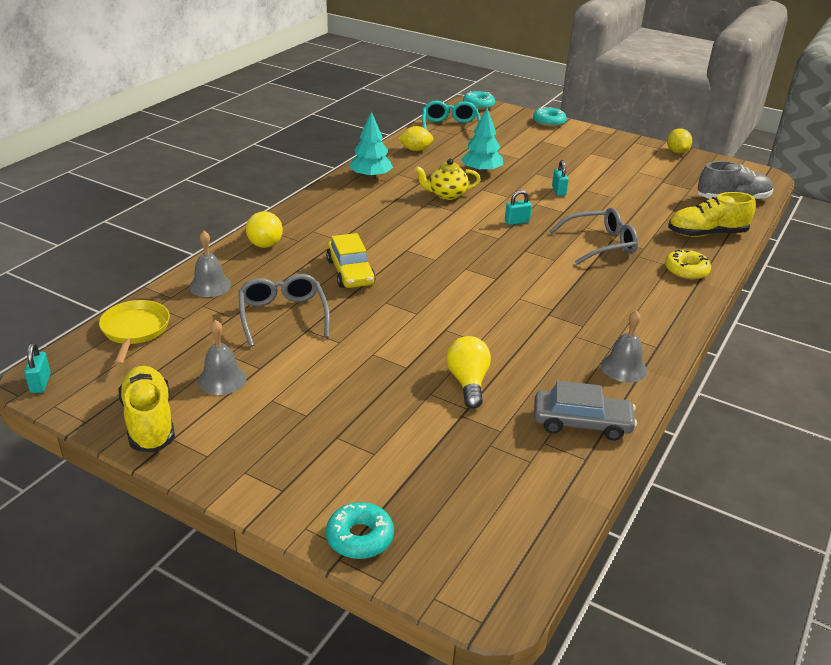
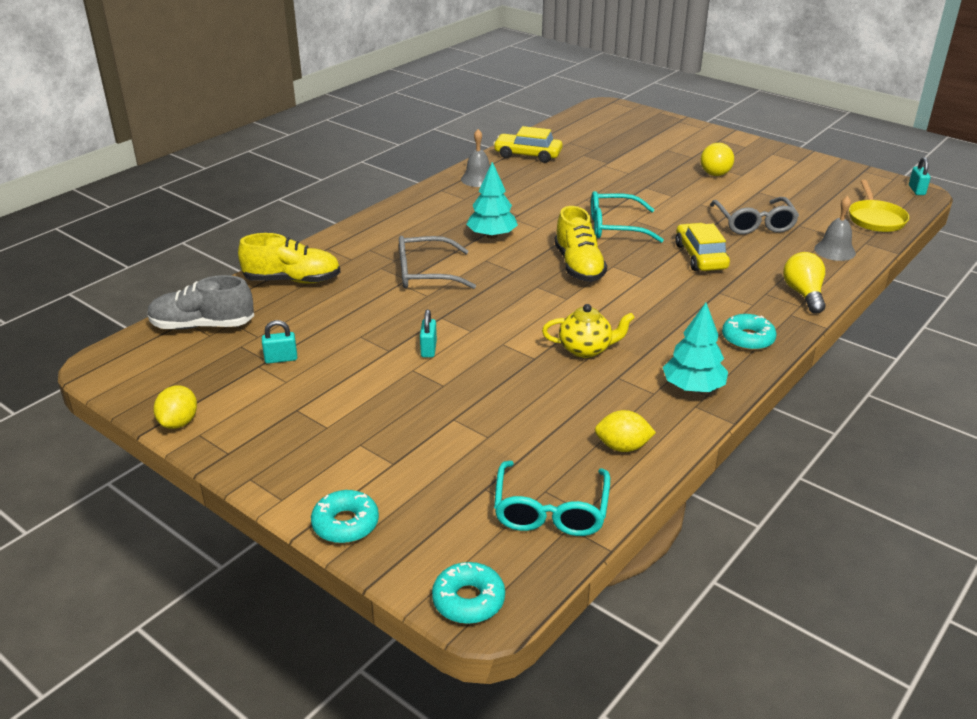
camera: 170 degrees left, 0 degrees up
yellow shoe [118,366,175,453] -> yellow shoe moved to [554,206,607,282]
grey bell [198,320,247,395] -> none
turquoise donut [326,502,394,559] -> turquoise donut moved to [722,314,777,351]
yellow light bulb [446,336,491,409] -> yellow light bulb moved to [701,143,734,176]
turquoise tree [461,108,503,174] -> turquoise tree moved to [466,162,518,239]
turquoise padlock [505,190,532,225] -> turquoise padlock moved to [262,320,297,364]
grey car [534,381,637,441] -> yellow car [493,126,562,163]
yellow donut [665,250,711,280] -> none
none -> turquoise glasses [591,191,664,243]

